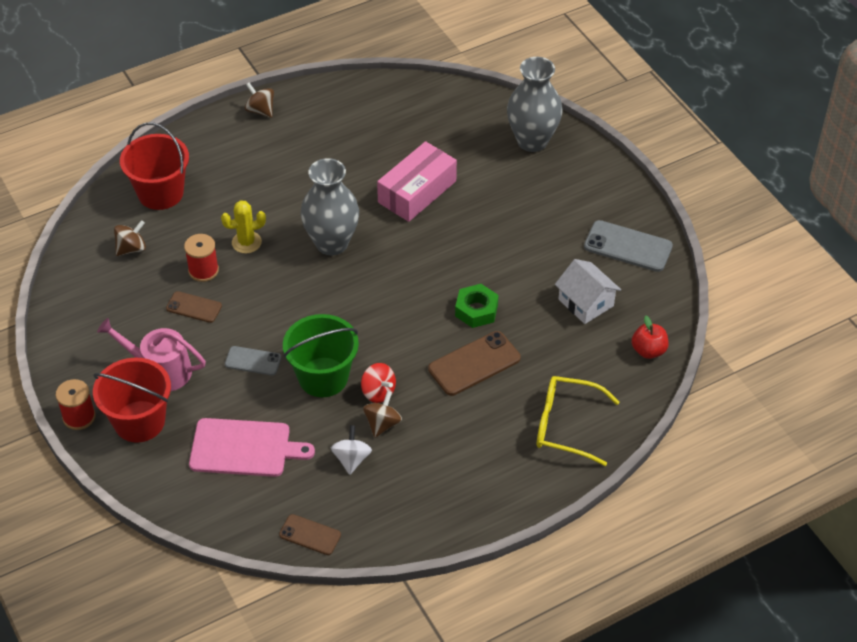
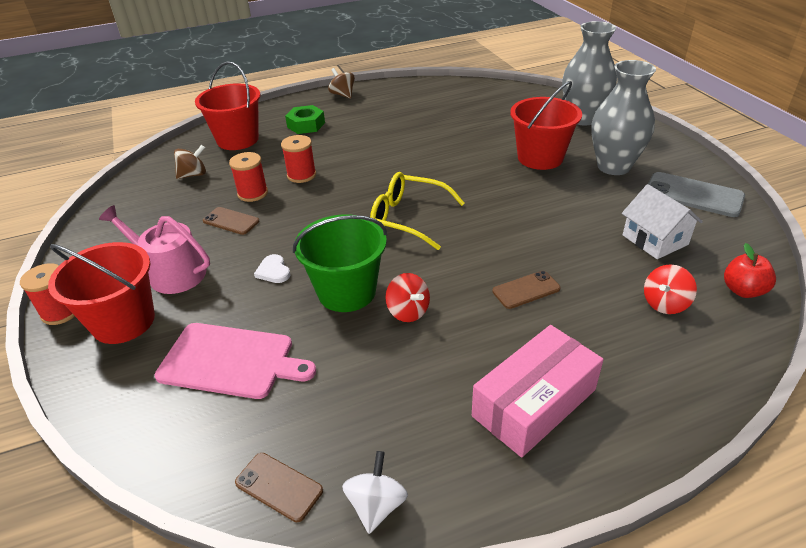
camera: 10 degrees right, 10 degrees down
yellow cactus [221,200,266,253] -> red spool [281,135,316,183]
grey phone [225,346,281,375] -> white heart [254,254,290,283]
grey vase [301,158,359,255] -> grey vase moved to [591,60,656,175]
white spinning top [331,425,372,475] -> white spinning top moved to [342,451,408,534]
brown spinning top [363,391,402,438] -> none
pink box [377,141,457,222] -> pink box moved to [472,325,604,457]
brown phone [428,331,521,396] -> brown phone [492,271,561,309], size x0.61
green nut [455,284,499,328] -> green nut moved to [285,105,325,134]
yellow glasses [537,376,619,466] -> yellow glasses moved to [370,172,465,250]
none -> red bucket [510,81,582,170]
none -> red spinning top [644,264,697,314]

